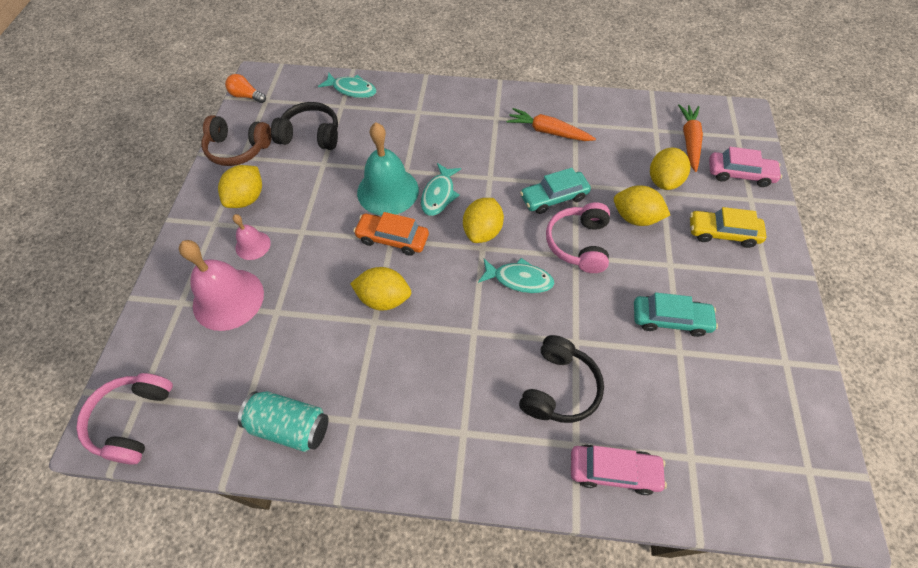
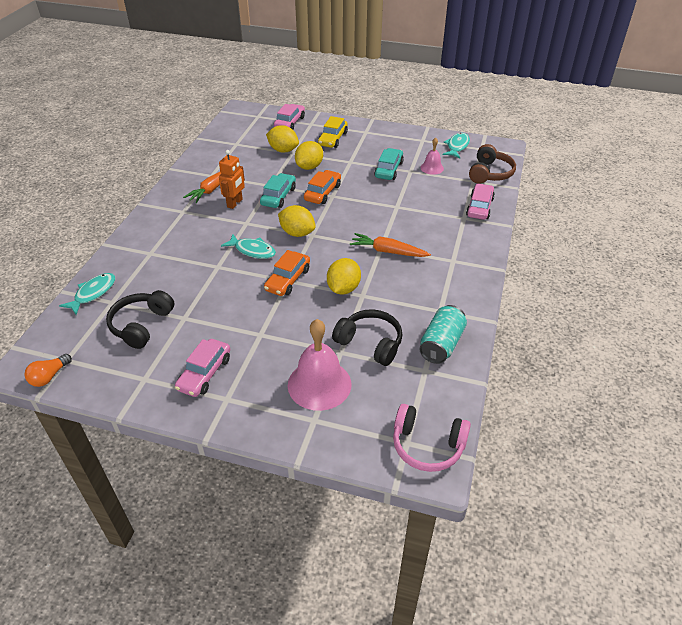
camera: 80 degrees left, 15 degrees down
brown headphones [201,115,272,166] -> brown headphones moved to [469,144,516,183]
yellow lemon [218,165,262,208] -> pink car [175,339,230,397]
pink bell [232,214,271,260] -> pink bell moved to [420,137,444,175]
turquoise bell [357,122,419,216] -> none
turquoise fish [478,258,555,293] -> turquoise fish moved to [443,133,470,158]
black headphones [519,335,604,423] -> black headphones moved to [332,309,403,366]
turquoise car [520,168,591,214] -> turquoise car turned 150 degrees counterclockwise [260,173,296,208]
pink headphones [546,202,610,273] -> orange car [304,170,341,204]
orange carrot [678,104,703,172] -> orange carrot moved to [350,233,431,257]
none -> orange robot [219,150,245,209]

